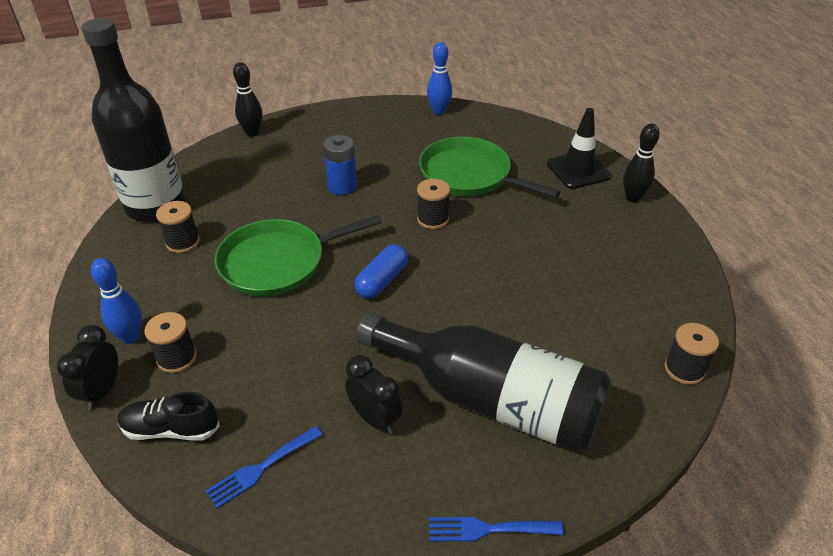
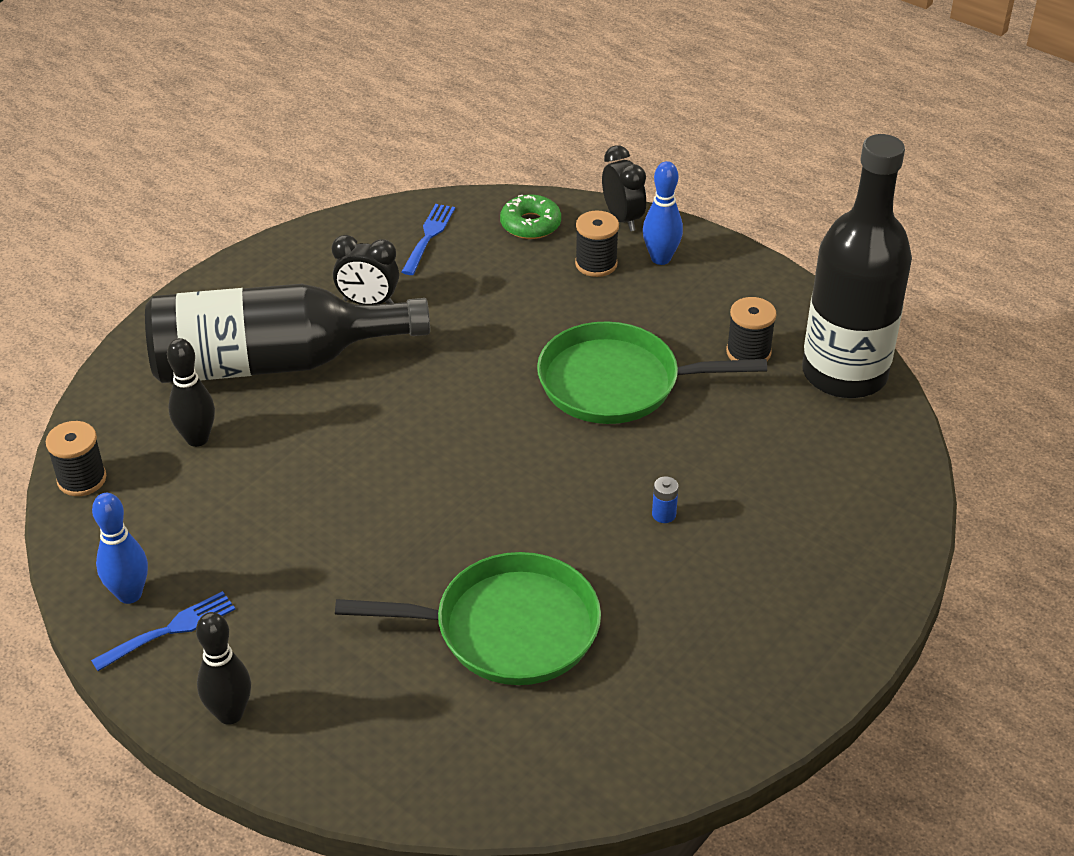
camera: 145 degrees right, 0 degrees up
black shoe [118,392,220,441] -> green donut [500,195,561,239]
green pan [215,215,382,297] -> green pan turned 120 degrees counterclockwise [537,321,767,424]
black bowling pin [233,62,262,137] -> black bowling pin moved to [167,338,215,447]
blue battery [323,135,357,195] -> blue battery [652,477,679,523], size x0.51
blue capsule [354,244,408,299] -> none
black spool [417,179,450,229] -> none
blue bowling pin [427,42,452,115] -> blue bowling pin moved to [92,493,148,604]
blue fork [429,517,564,541] -> blue fork moved to [91,591,235,671]
black traffic cone [547,108,611,189] -> none

